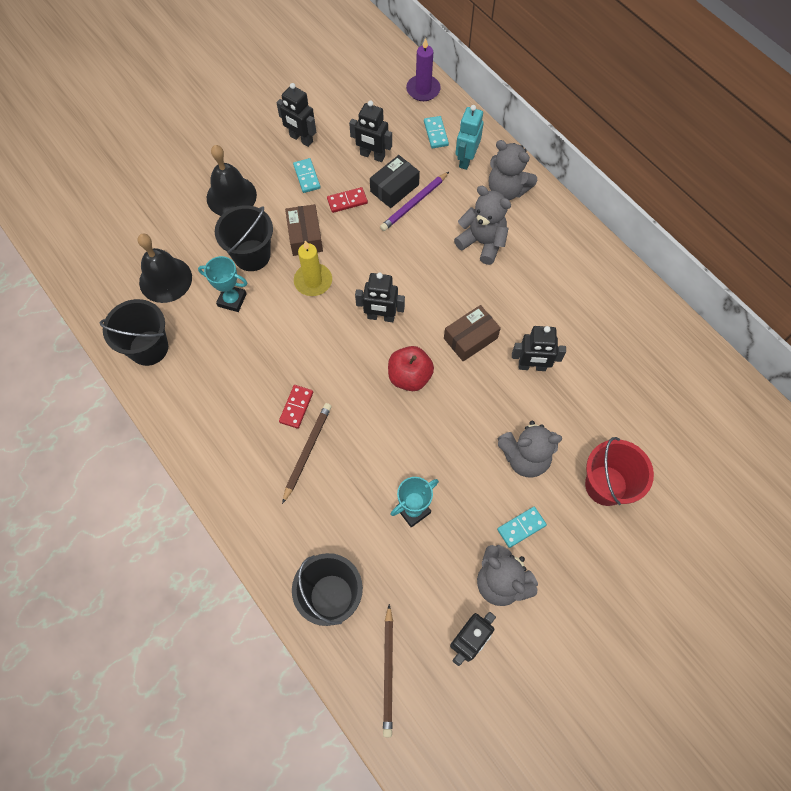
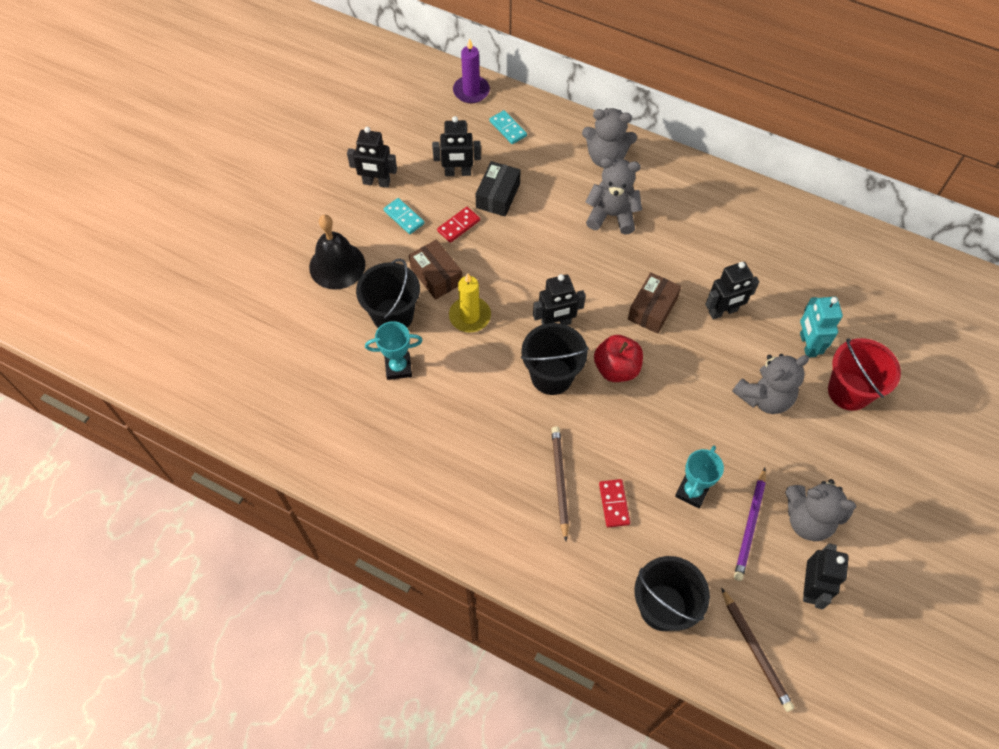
camera: 25 degrees left, 5 degrees down
black bucket [100,299,168,366] -> black bucket moved to [521,323,589,395]
black bell [138,234,192,303] -> none
red domino [279,385,313,429] -> red domino moved to [599,479,630,527]
purple pencil [380,172,449,231] -> purple pencil moved to [734,468,766,581]
turquoise robot [455,105,484,170] -> turquoise robot moved to [800,297,843,358]
turquoise domino [497,507,547,548] -> none

